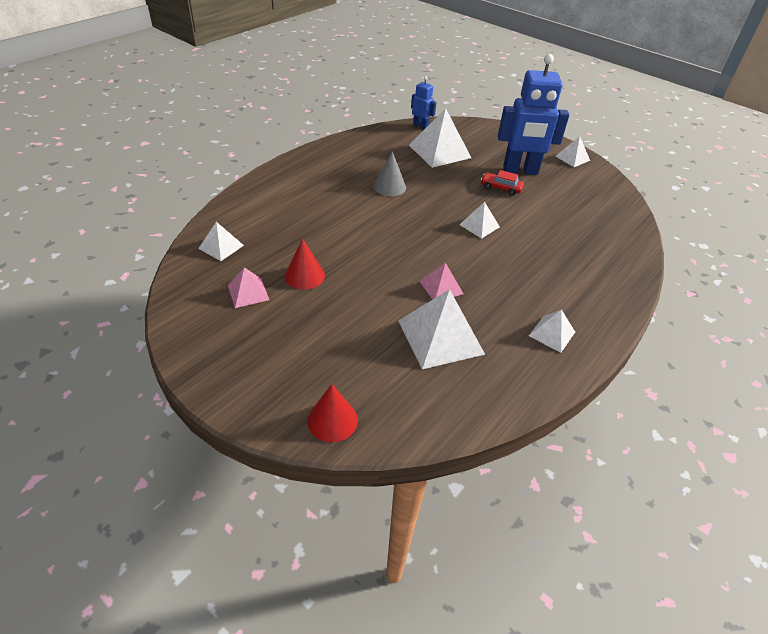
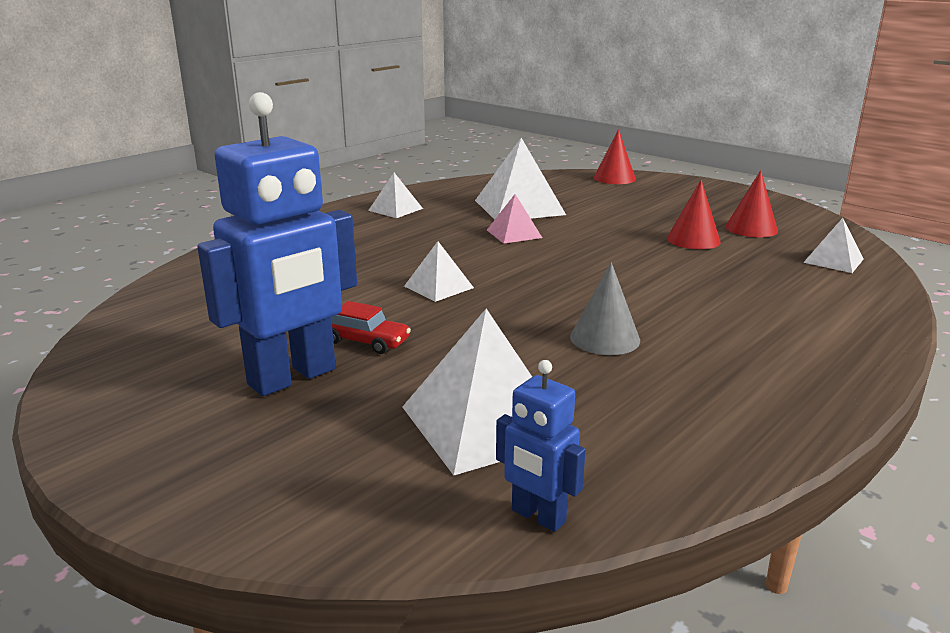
camera: 175 degrees left, 20 degrees down
pink pyramid [228,267,269,308] -> red cone [725,170,778,237]
blue robot [498,54,569,175] -> blue robot turned 135 degrees clockwise [197,92,357,396]
white pyramid [555,136,590,167] -> none

